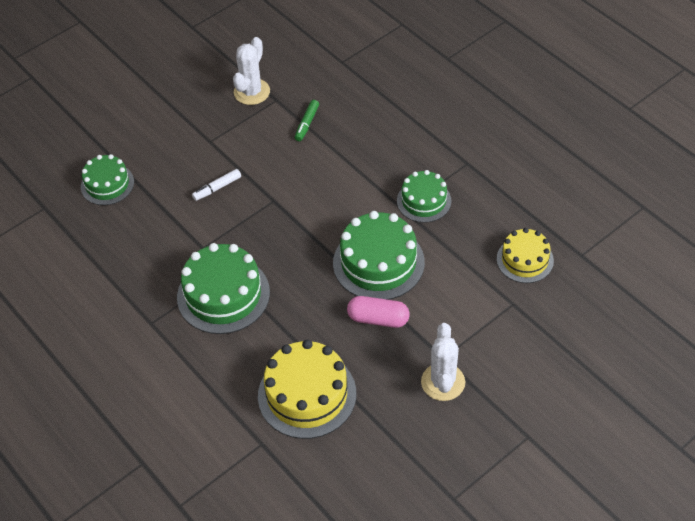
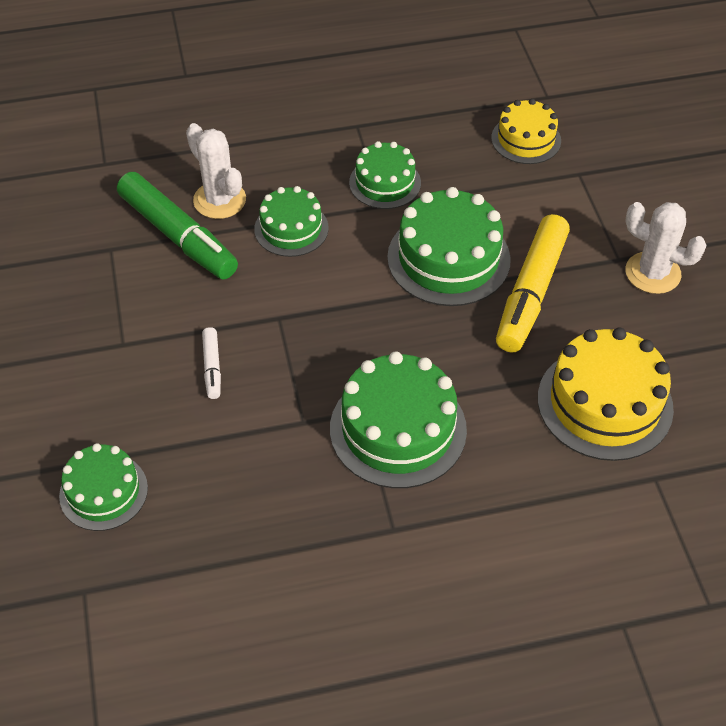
camera: 65 degrees left, 0 degrees up
white cactus [233,37,270,105] -> white cactus moved to [186,123,246,219]
green marker [295,100,319,141] -> green marker [117,172,238,279], size x2.18
pink capsule [347,296,409,328] -> yellow marker [496,214,570,352]
none -> green cake [254,186,329,257]

